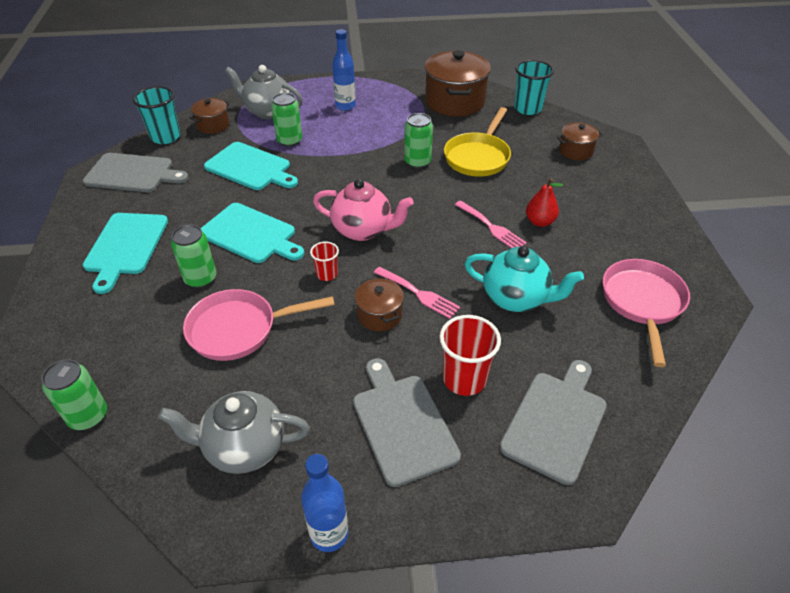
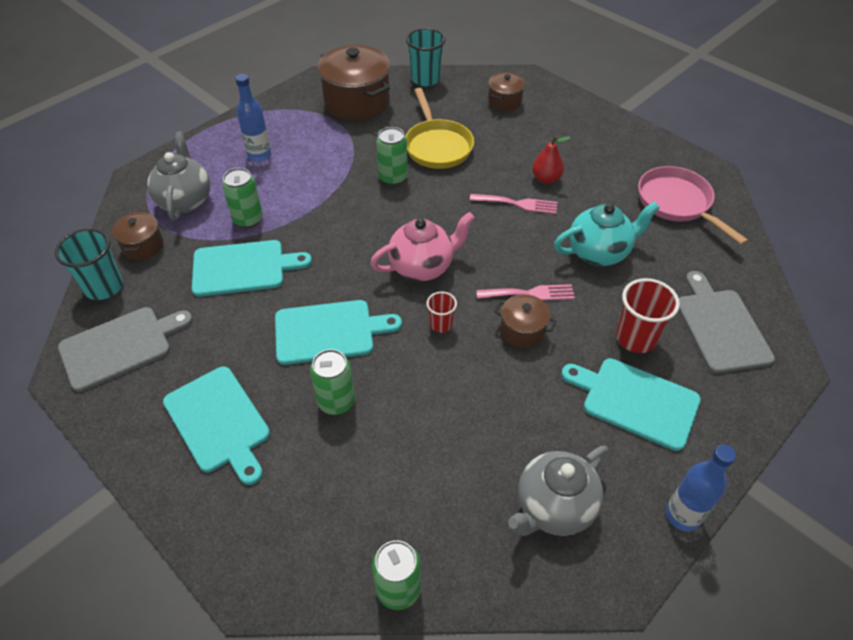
camera: 40 degrees left, 5 degrees up
pink pan [183,289,335,361] -> none
grey teapot [225,65,303,119] -> grey teapot turned 105 degrees clockwise [147,131,210,220]
grey cutting board [353,358,461,487] -> turquoise cutting board [561,358,701,451]

